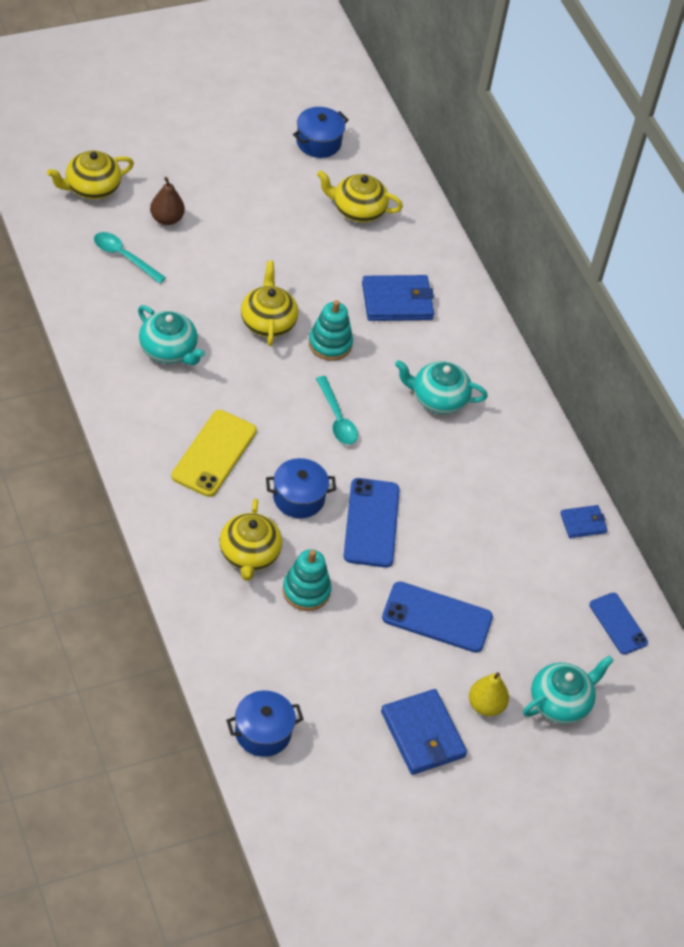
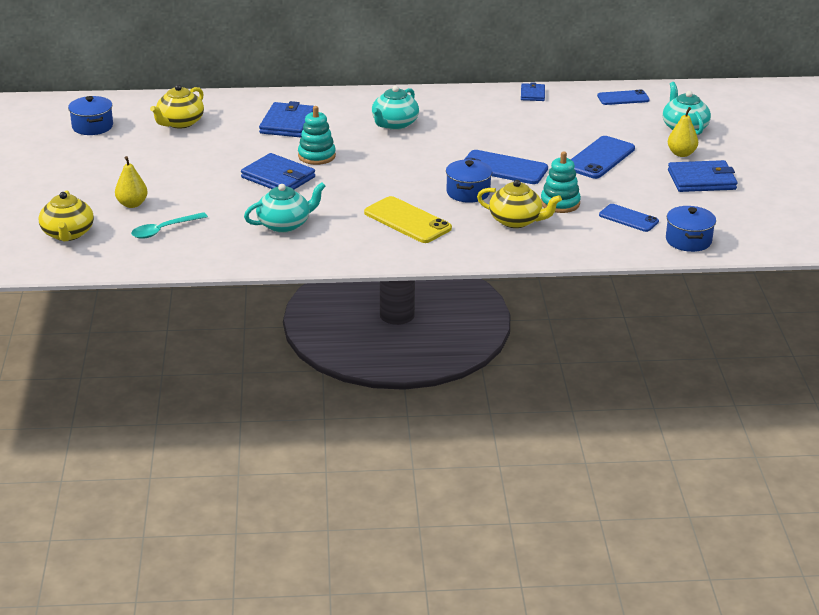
camera: 65 degrees left, 20 degrees down
brown pear [150,177,185,225] -> yellow pear [115,156,148,208]
yellow teapot [241,261,299,346] -> blue wallet [241,153,315,190]
turquoise spoon [316,376,358,445] -> none
none -> blue phone [599,204,659,232]

